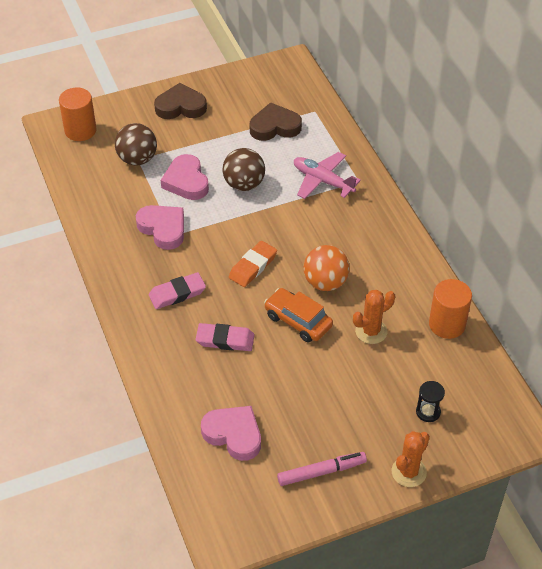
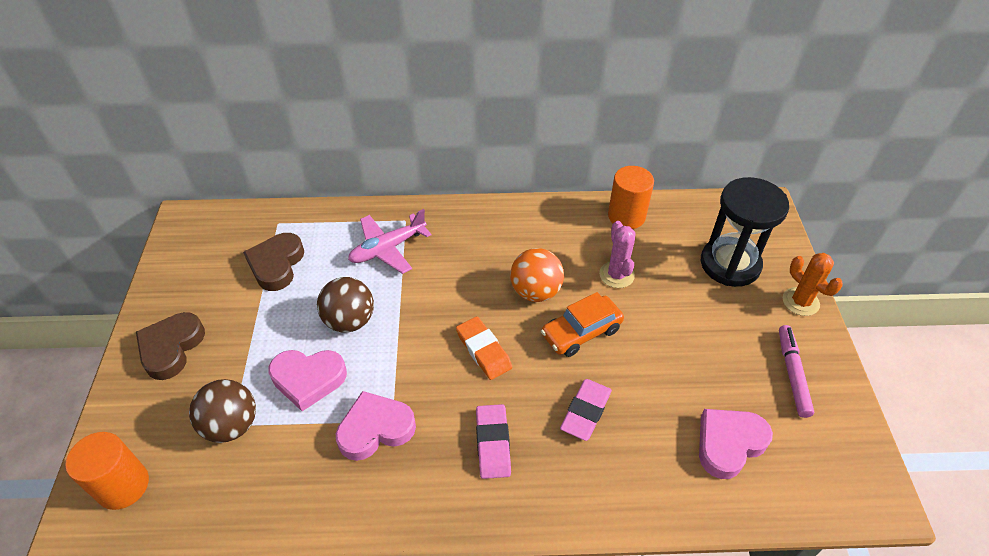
camera: 70 degrees left, 0 degrees up
orange cactus [353,290,395,344] -> pink cactus [599,221,636,288]
black hourglass [416,381,445,422] -> black hourglass [701,177,789,287], size x2.36

